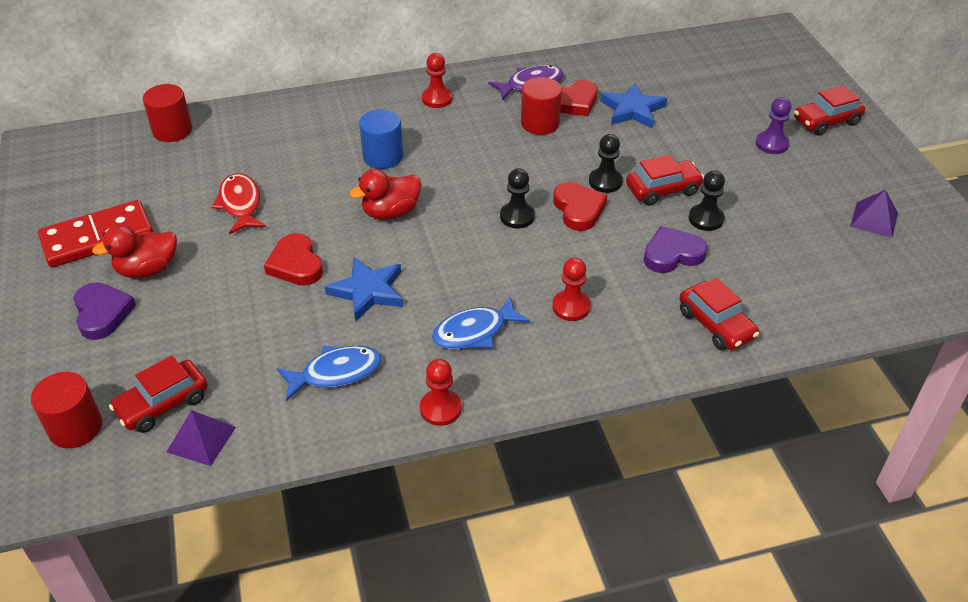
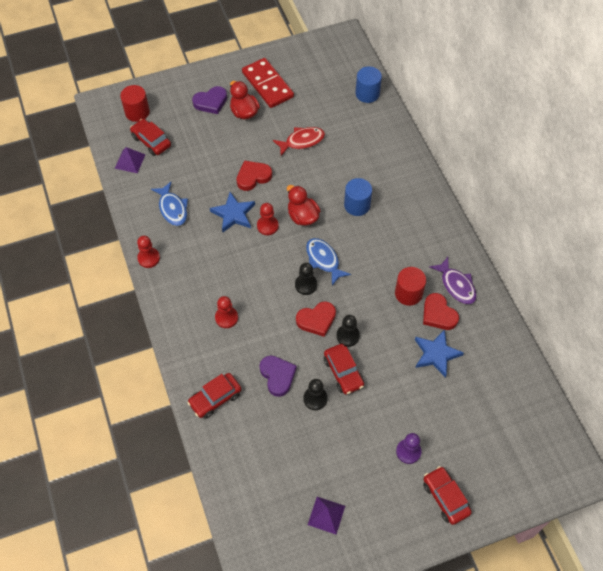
camera: 85 degrees right, 15 degrees up
red cylinder [143,84,192,142] -> blue cylinder [355,66,382,103]
red pawn [422,53,452,108] -> red pawn moved to [257,203,279,235]
blue fish [432,295,530,349] -> blue fish moved to [306,238,351,285]

